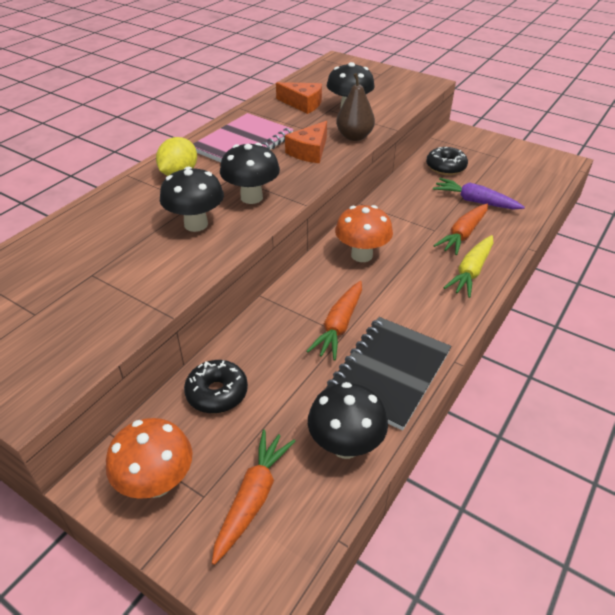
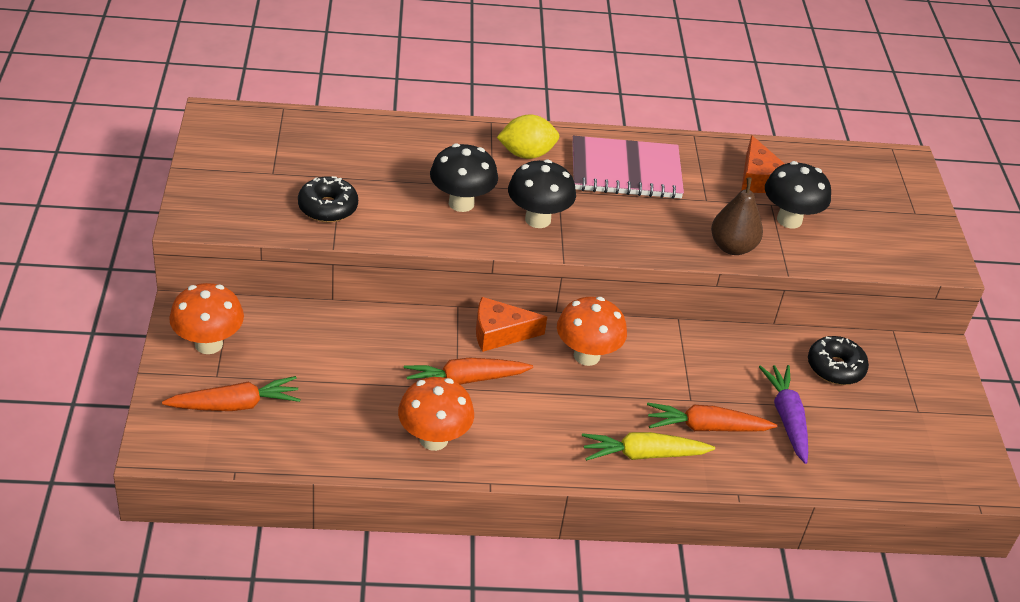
camera: 50 degrees right, 0 degrees up
black donut [184,360,248,413] -> black donut moved to [298,176,358,222]
orange cheese [285,121,327,163] -> orange cheese moved to [476,297,547,352]
black mushroom [308,382,388,459] -> none
black notebook [325,317,451,431] -> orange mushroom [398,377,474,451]

